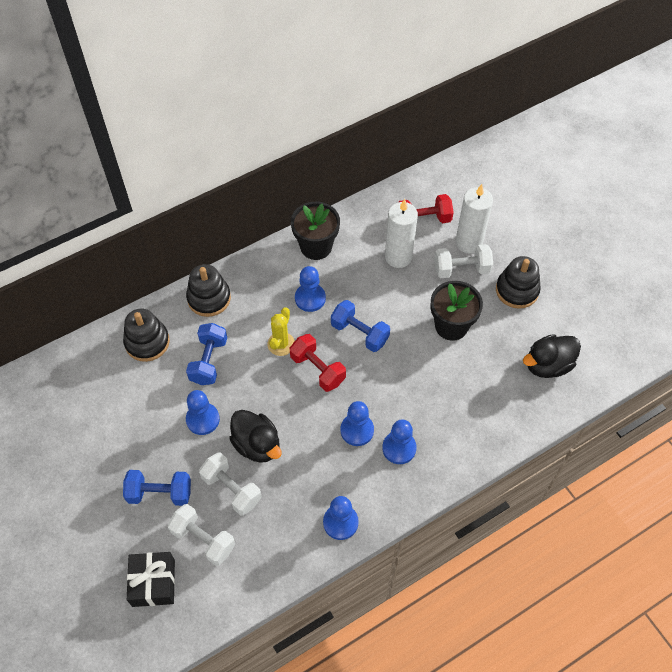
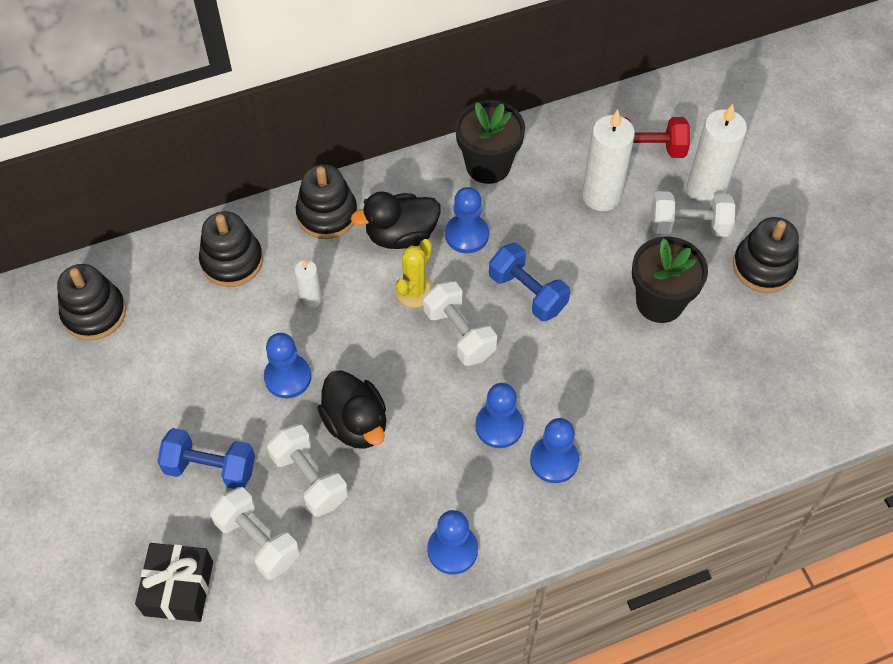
camera: 10 degrees right, 0 degrees up
blue dumbbell [186,323,227,385] -> white candle [294,260,322,308]
red dumbbell [290,334,346,392] -> white dumbbell [423,281,497,366]
black duck [523,334,581,378] -> black duck moved to [351,191,441,249]
none -> black stacking toy [57,264,126,340]

